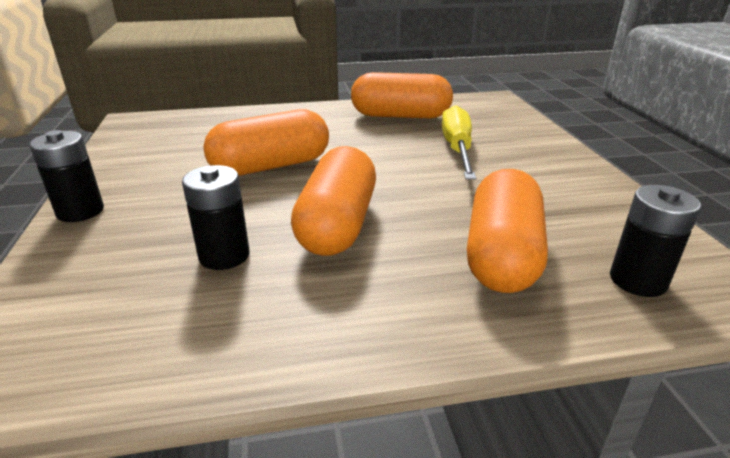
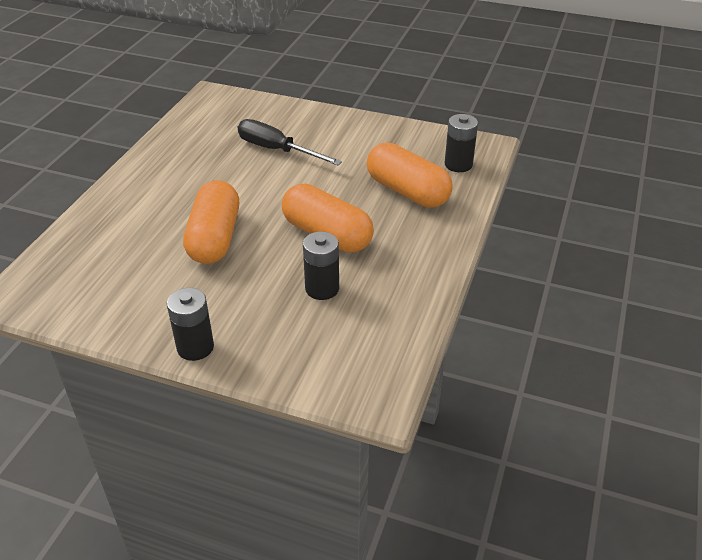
camera: 60 degrees left, 10 degrees up
orange capsule [351,72,453,119] -> none
yellow screwdriver [442,105,476,180] -> black screwdriver [238,119,342,165]

